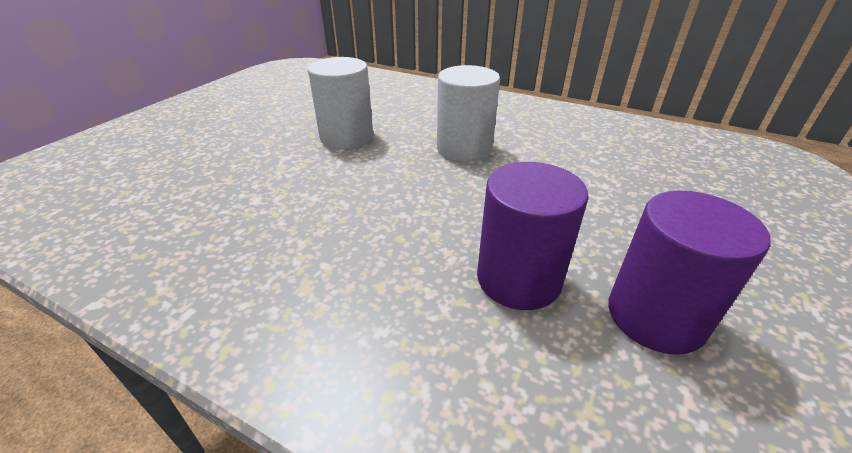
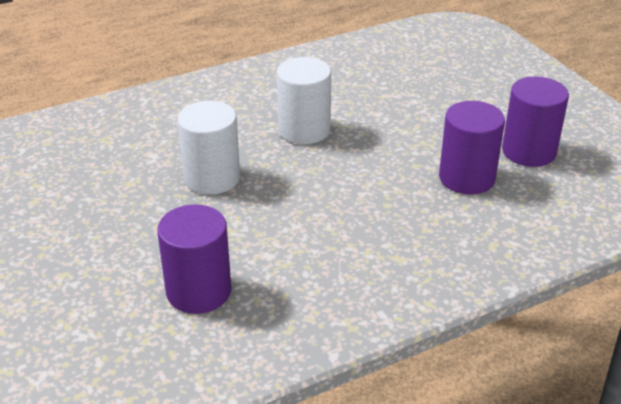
camera: 55 degrees left, 0 degrees up
none -> purple cylinder [157,204,231,314]

